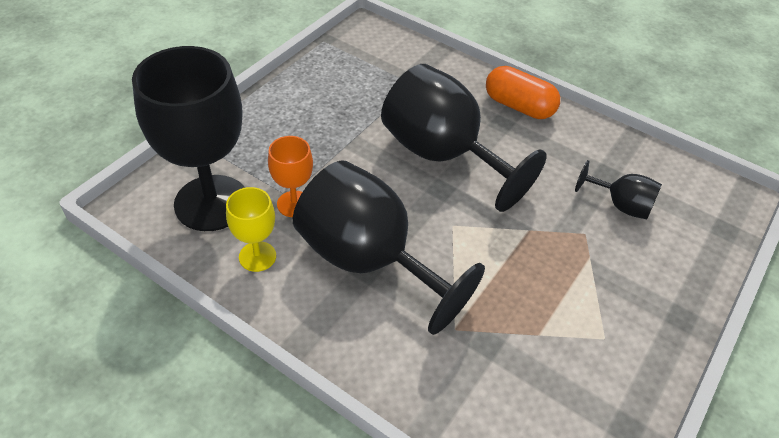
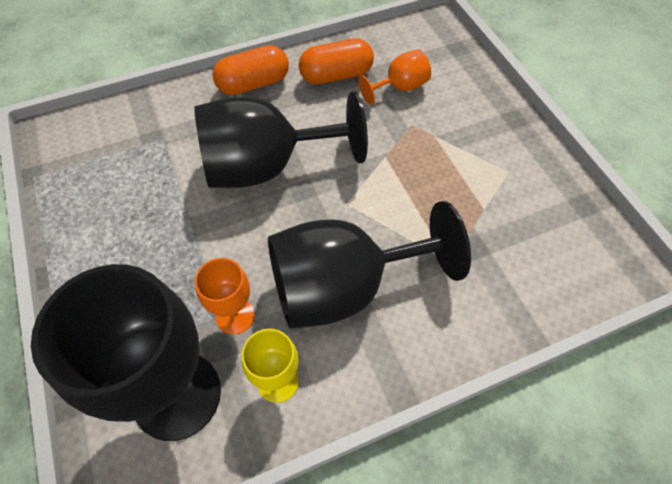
camera: 55 degrees left, 10 degrees up
black goblet [575,160,662,219] -> orange goblet [358,49,431,105]
none -> orange capsule [299,38,374,85]

